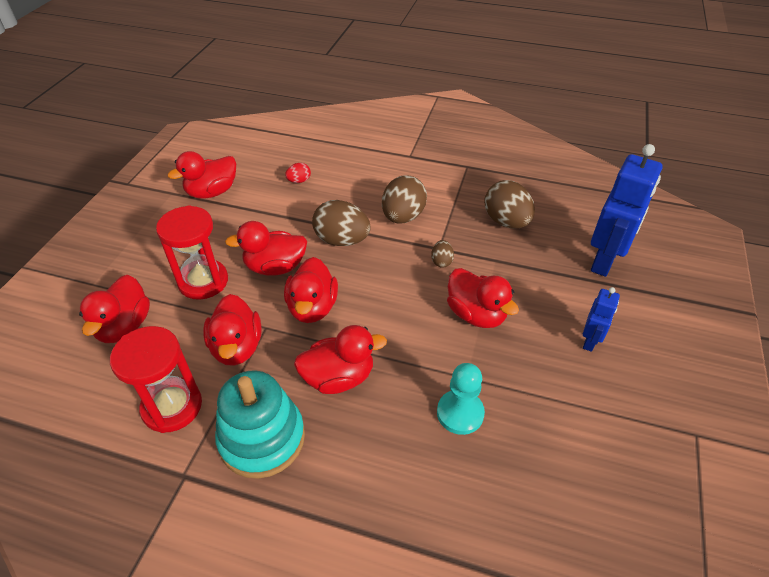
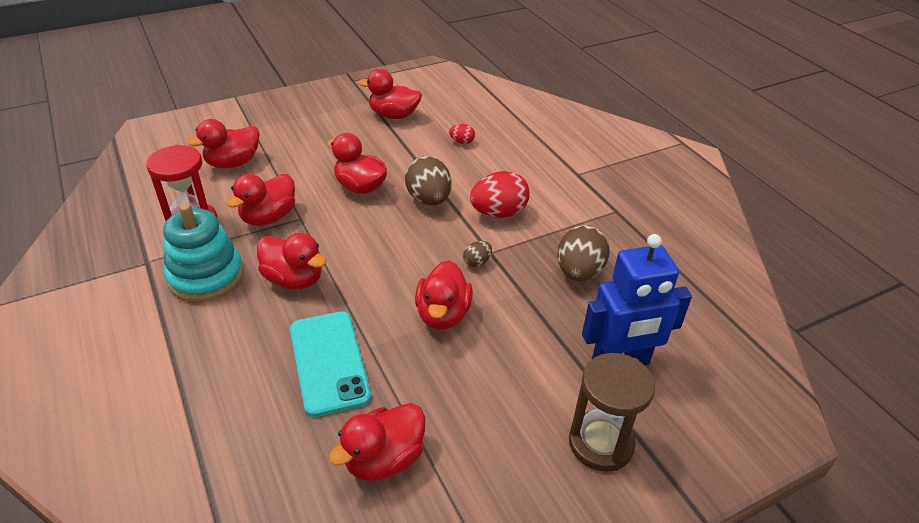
camera: 45 degrees right, 5 degrees down
red hourglass [156,205,228,300] -> none
red duck [284,257,338,323] -> red duck moved to [328,403,425,481]
brown egg [382,175,427,224] -> red egg [470,171,530,218]
turquoise pawn [437,363,485,435] -> turquoise phone [290,311,371,417]
blue robot [583,287,620,352] -> none
none -> brown hourglass [569,353,655,472]

